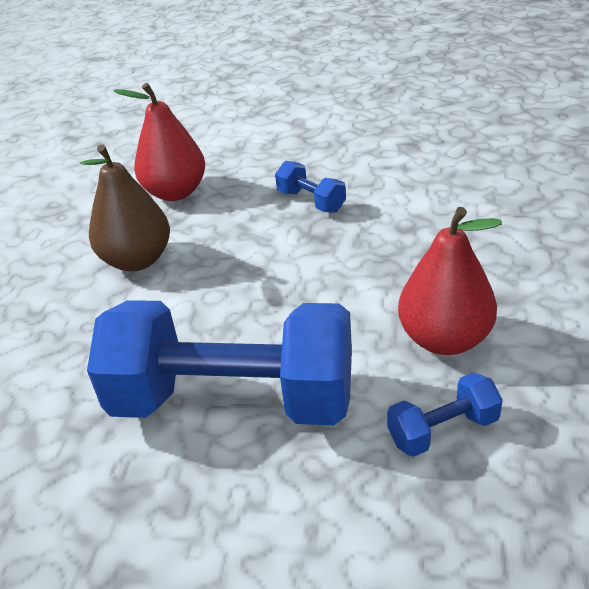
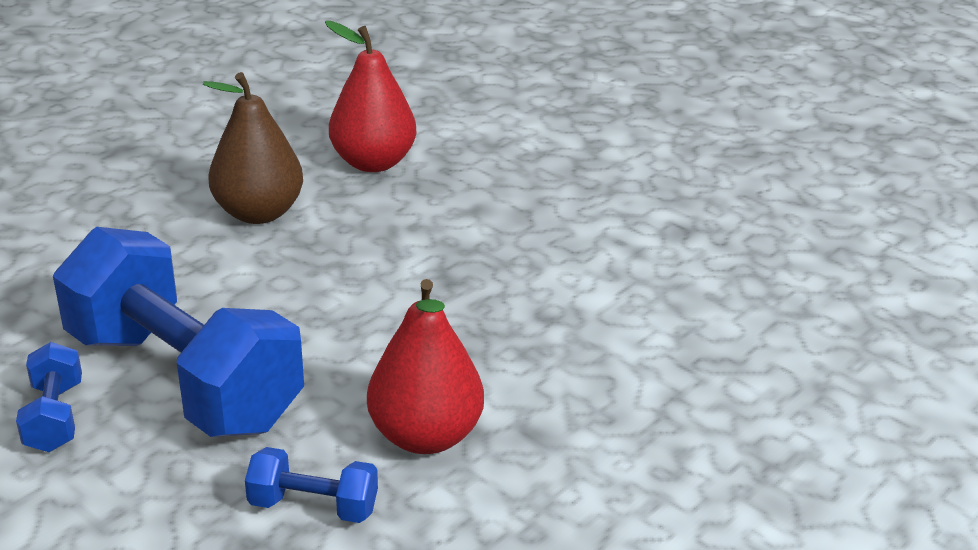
camera: 30 degrees right, 5 degrees down
blue dumbbell [275,161,346,213] -> blue dumbbell moved to [16,342,82,452]

